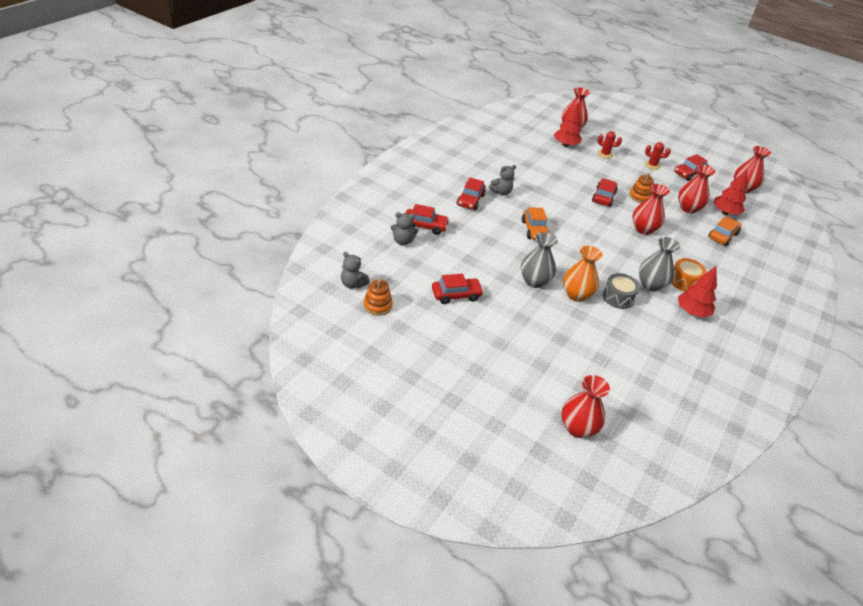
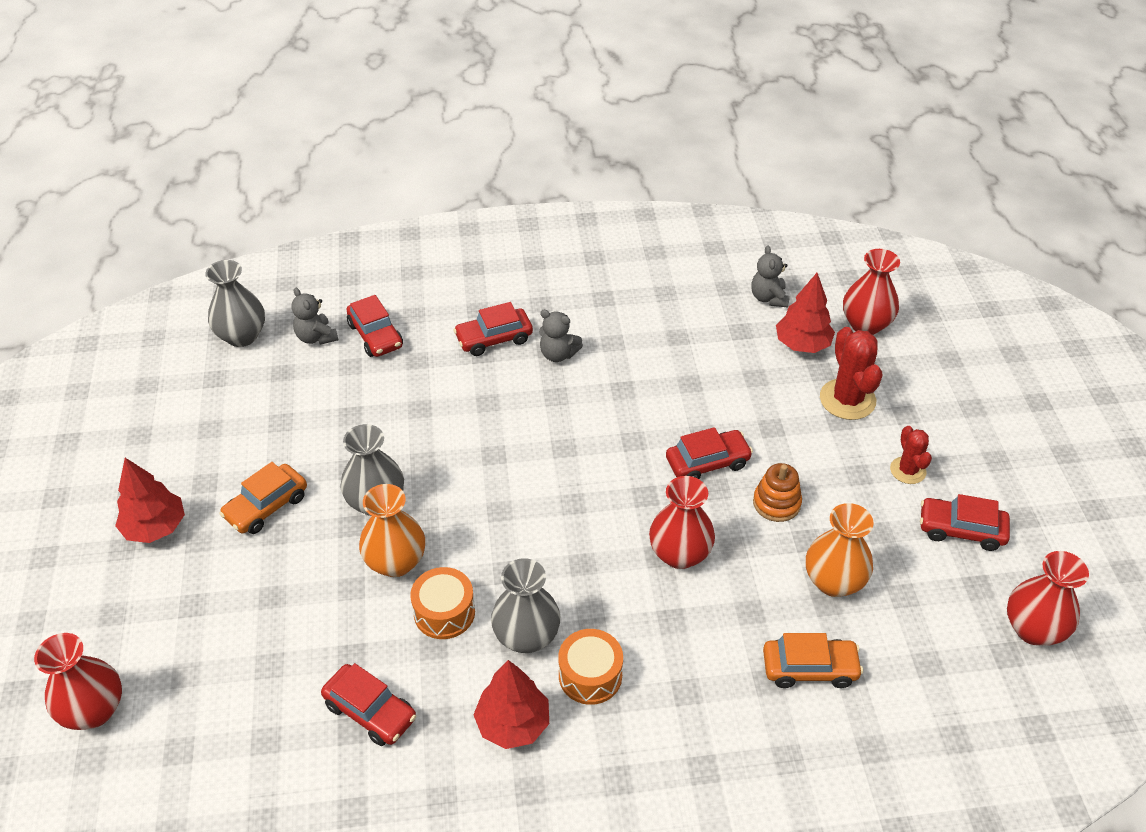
camera: 55 degrees right, 5 degrees up
grey teddy bear [341,252,370,289] -> grey teddy bear moved to [751,246,790,307]
orange stacking toy [364,279,393,316] -> none
red car [432,274,484,304] -> red car moved to [321,663,416,746]
orange car [522,207,550,240] -> orange car moved to [219,462,307,534]
red cactus [597,131,622,159] -> red cactus [820,327,882,420], size x1.66
grey drum [603,273,640,309] -> orange drum [410,567,475,639]
red vase [678,164,715,214] -> orange vase [806,503,874,597]
red tree [713,170,747,215] -> red tree moved to [115,458,185,543]
none -> grey vase [205,260,265,347]

